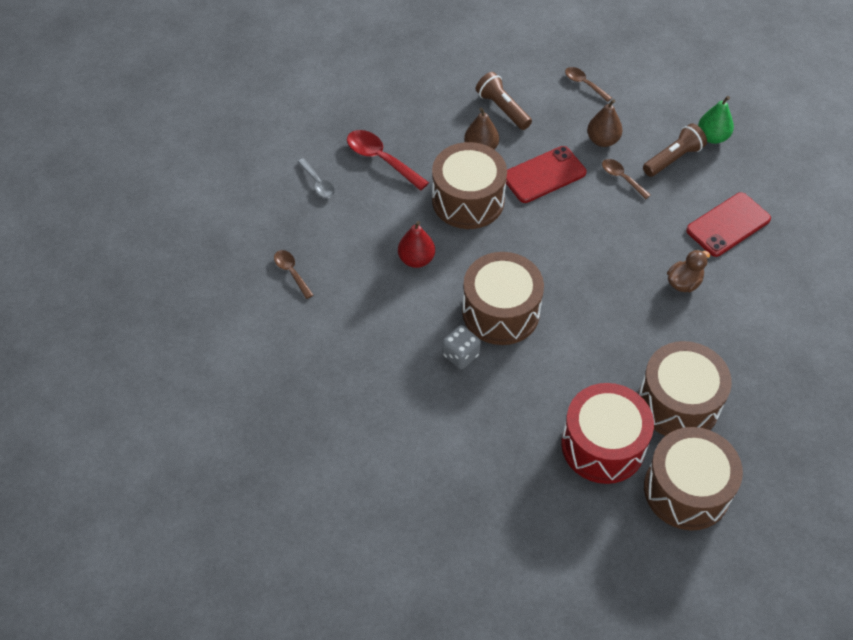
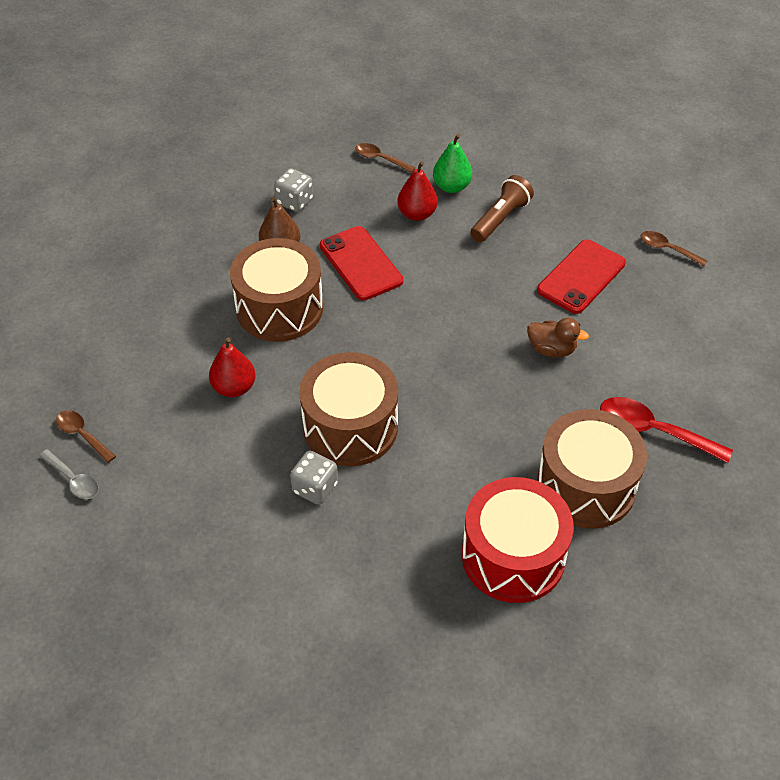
camera: 15 degrees left, 5 degrees down
grey spoon [297,158,335,198] -> grey spoon moved to [39,449,99,499]
red spoon [347,130,429,191] -> red spoon moved to [600,397,733,463]
brown flashlight [476,72,532,130] -> grey dice [274,168,313,212]
red phone [506,146,587,203] -> red phone turned 75 degrees counterclockwise [320,226,403,301]
brown pear [587,99,623,147] -> red pear [397,161,438,221]
brown spoon [602,159,651,199] -> brown spoon moved to [641,231,707,267]
brown drum [644,427,743,530] -> none
brown duck [667,250,710,292] -> brown duck turned 75 degrees clockwise [527,318,589,357]
green pear [698,96,734,144] -> green pear moved to [433,134,472,193]

